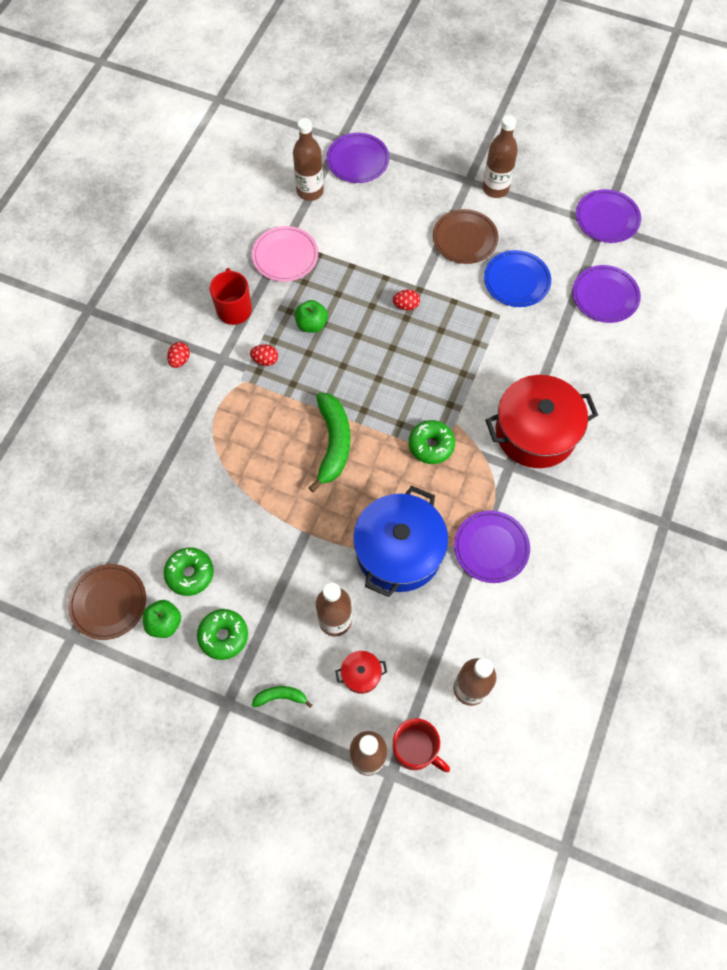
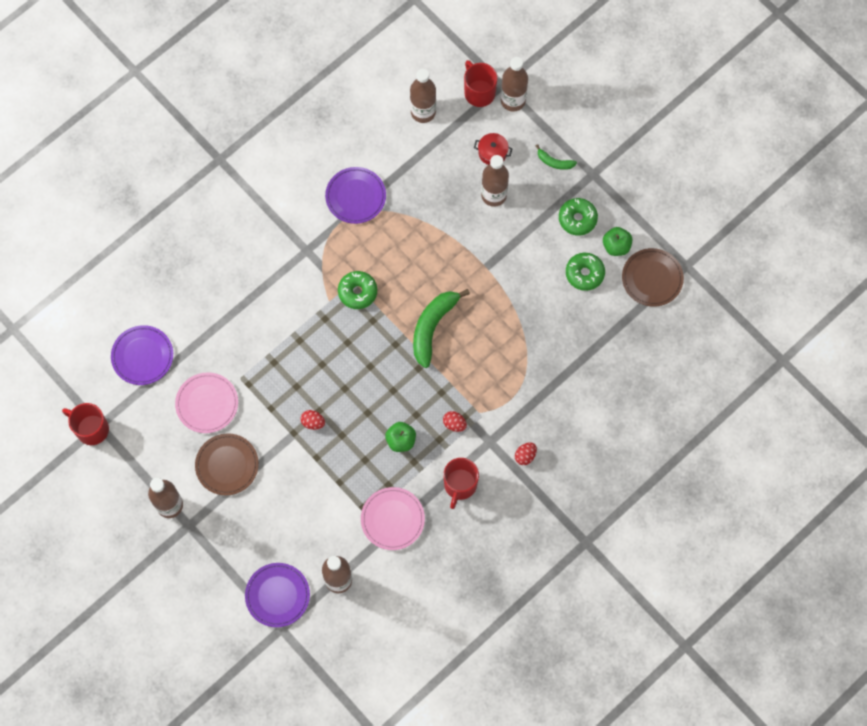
camera: 155 degrees left, 5 degrees up
blue pot [353,486,449,597] -> none
blue plate [484,250,551,307] -> pink plate [175,372,238,433]
red pot [485,375,598,468] -> none
purple plate [576,189,641,243] -> red mug [62,403,109,445]

